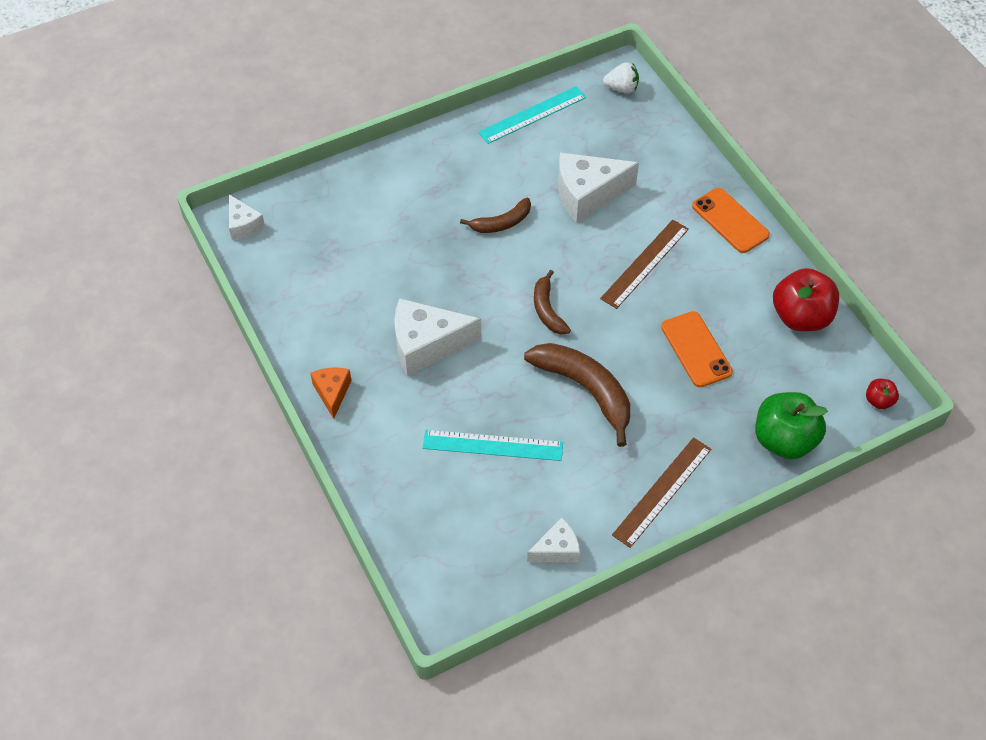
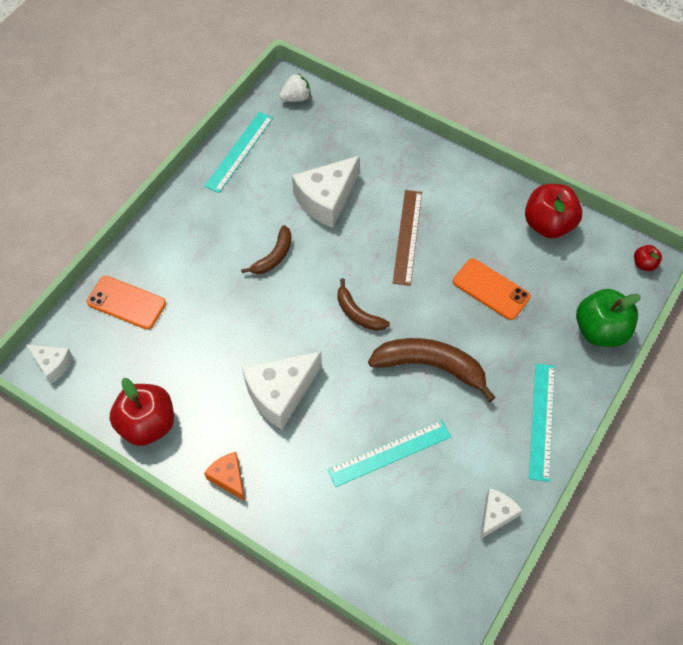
camera: 30 degrees left, 5 degrees up
brown ruler [612,437,711,548] -> turquoise ruler [529,363,555,482]
orange phone [692,188,770,253] -> orange phone moved to [87,276,166,329]
none -> red apple [110,378,174,446]

